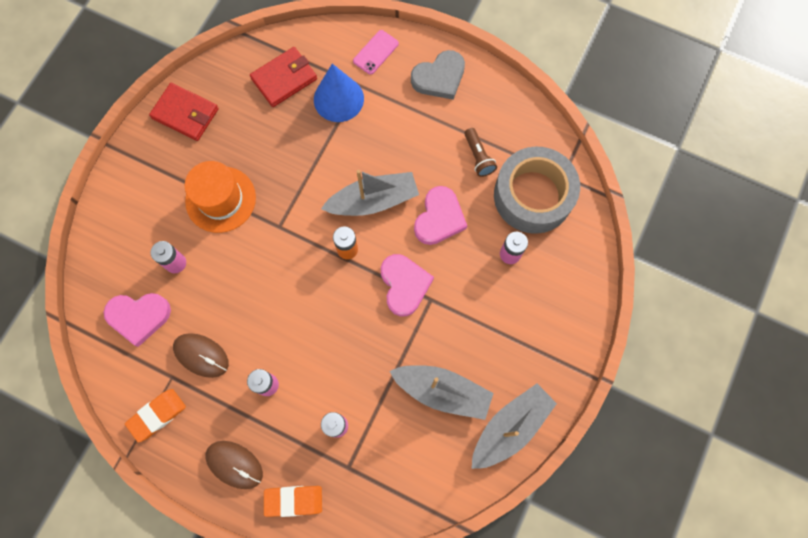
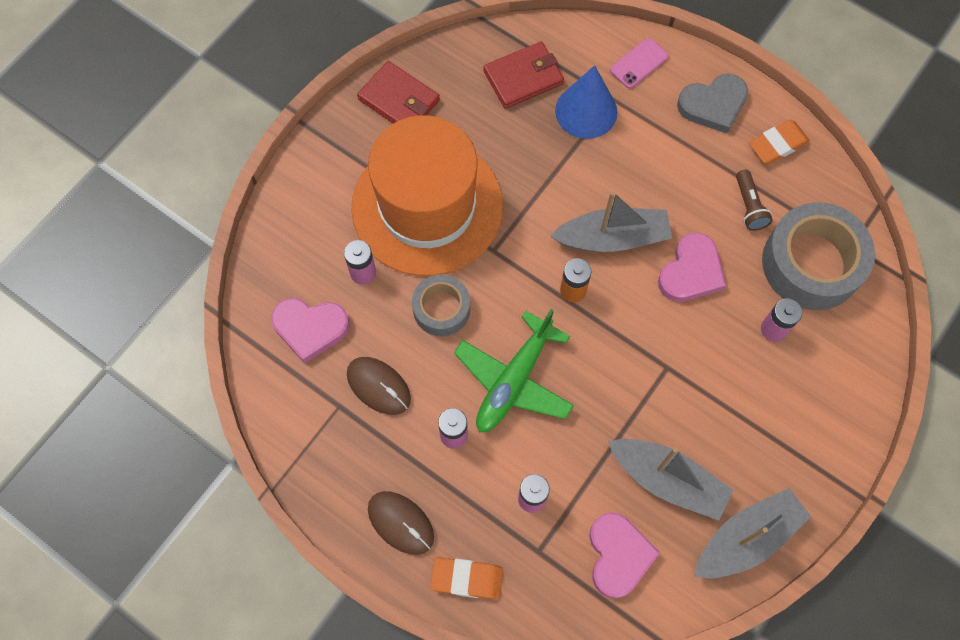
camera: 10 degrees right, 5 degrees down
orange eraser [125,389,186,442] -> orange eraser moved to [749,120,810,164]
orange hat [185,161,256,233] -> orange hat [351,115,503,276], size x1.76
pink heart [381,254,434,316] -> pink heart moved to [589,512,660,599]
none -> grey tape [412,274,470,336]
none -> green plane [454,309,574,432]

